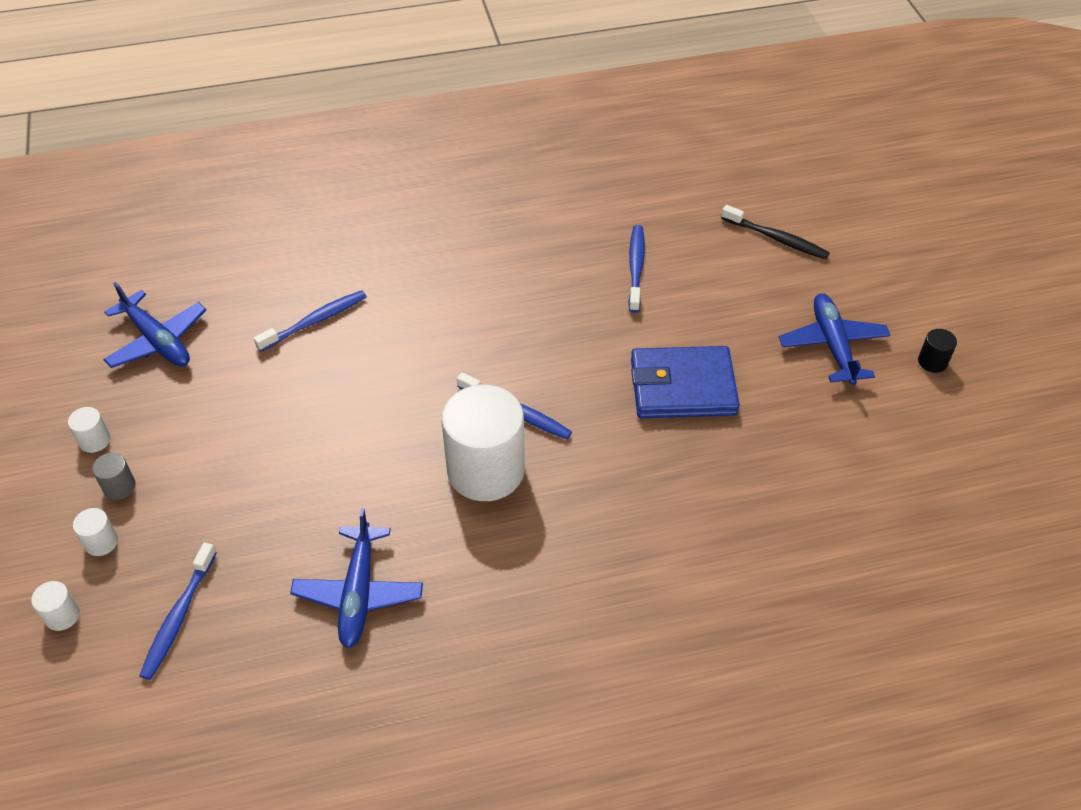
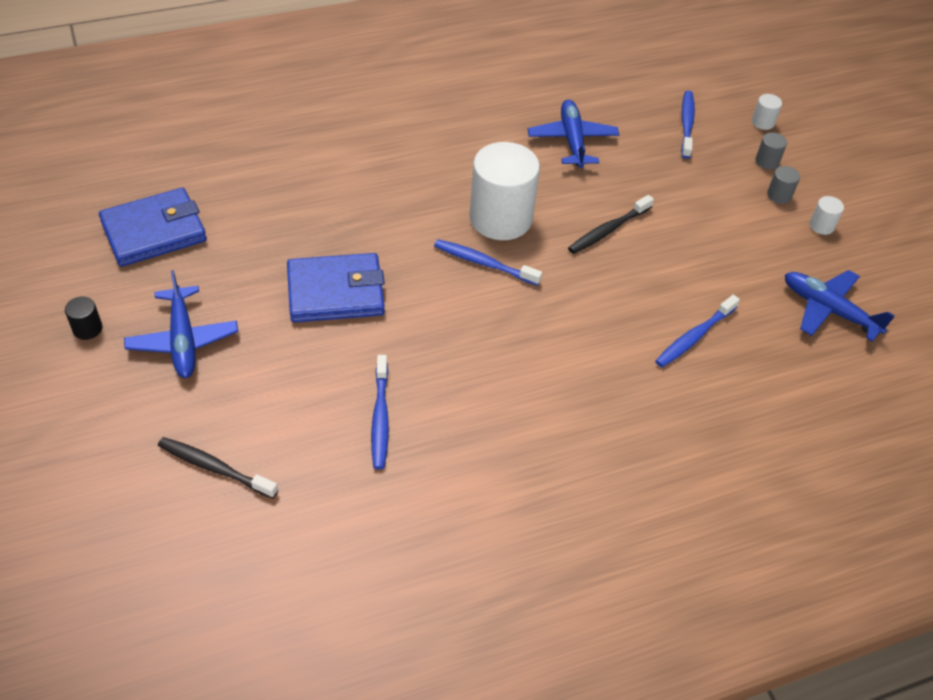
camera: 170 degrees right, 0 degrees up
white cylinder [73,508,118,556] -> grey cylinder [755,132,787,170]
none -> blue wallet [99,188,207,267]
none -> black toothbrush [568,195,654,254]

